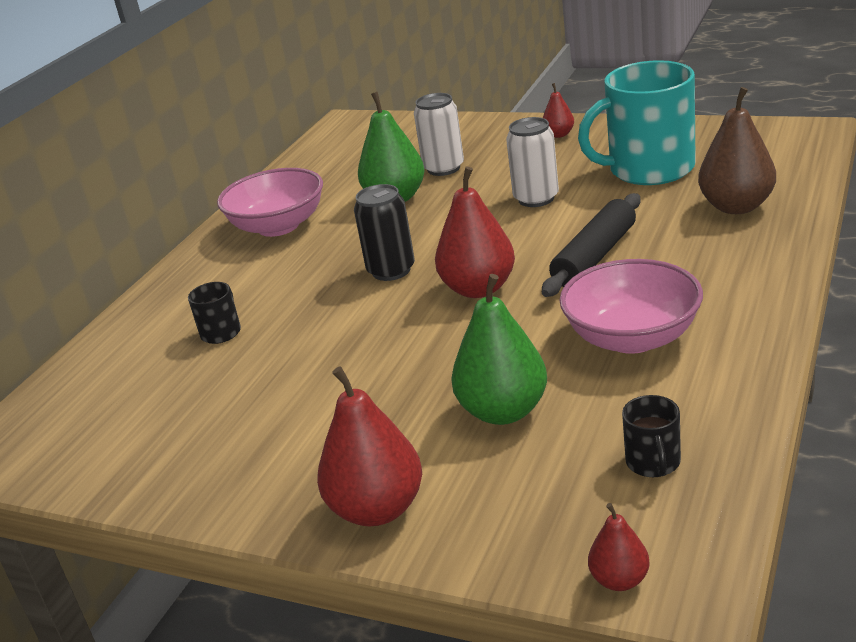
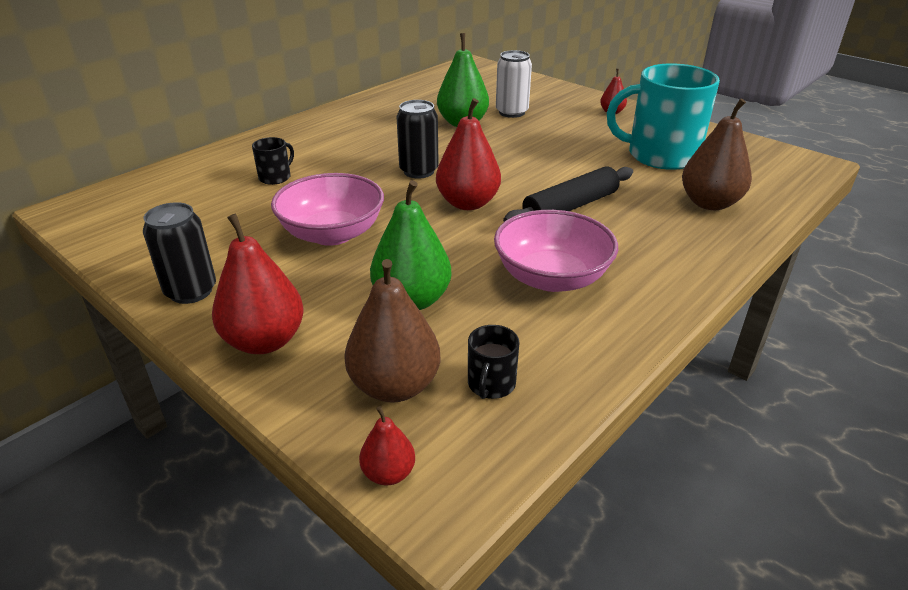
camera: 15 degrees right, 5 degrees up
pink bowl [217,168,323,237] -> pink bowl moved to [271,173,384,246]
white can [506,117,559,207] -> none
none -> black can [143,202,216,304]
none -> brown pear [344,259,440,403]

